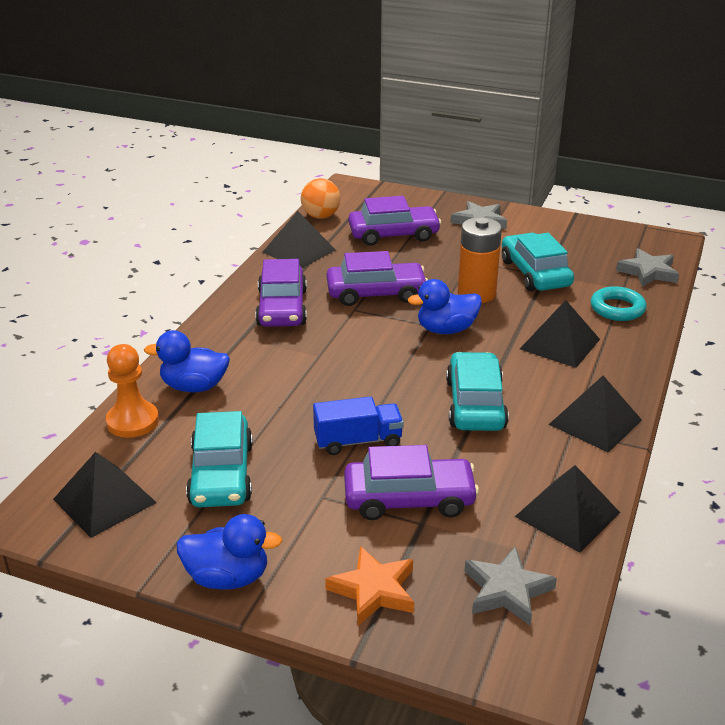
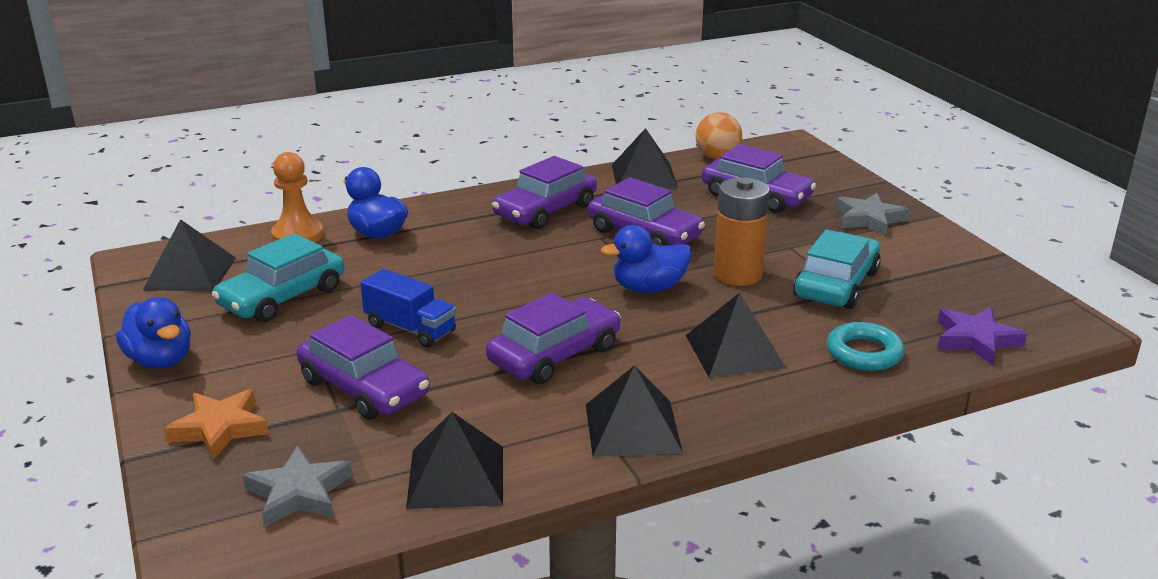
camera: 45 degrees right, 5 degrees down
blue duck [408,279,482,334] -> blue duck turned 45 degrees counterclockwise [601,225,692,293]
turquoise car [446,352,509,431] -> purple car [486,293,621,384]
grey star [616,248,679,287] -> purple star [938,307,1027,365]

